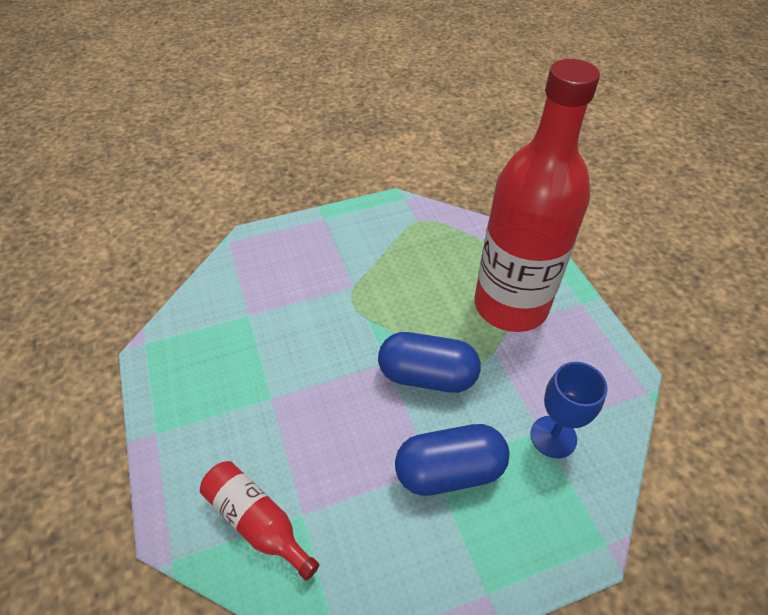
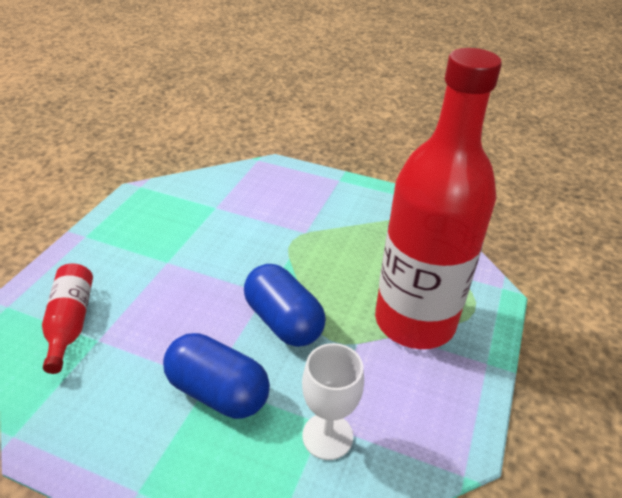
camera: 40 degrees right, 10 degrees down
blue goblet [530,362,608,459] -> white goblet [302,343,364,460]

